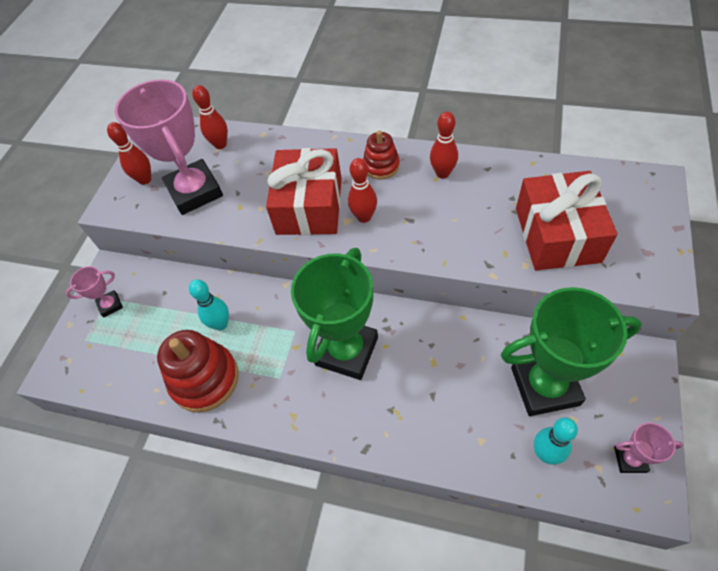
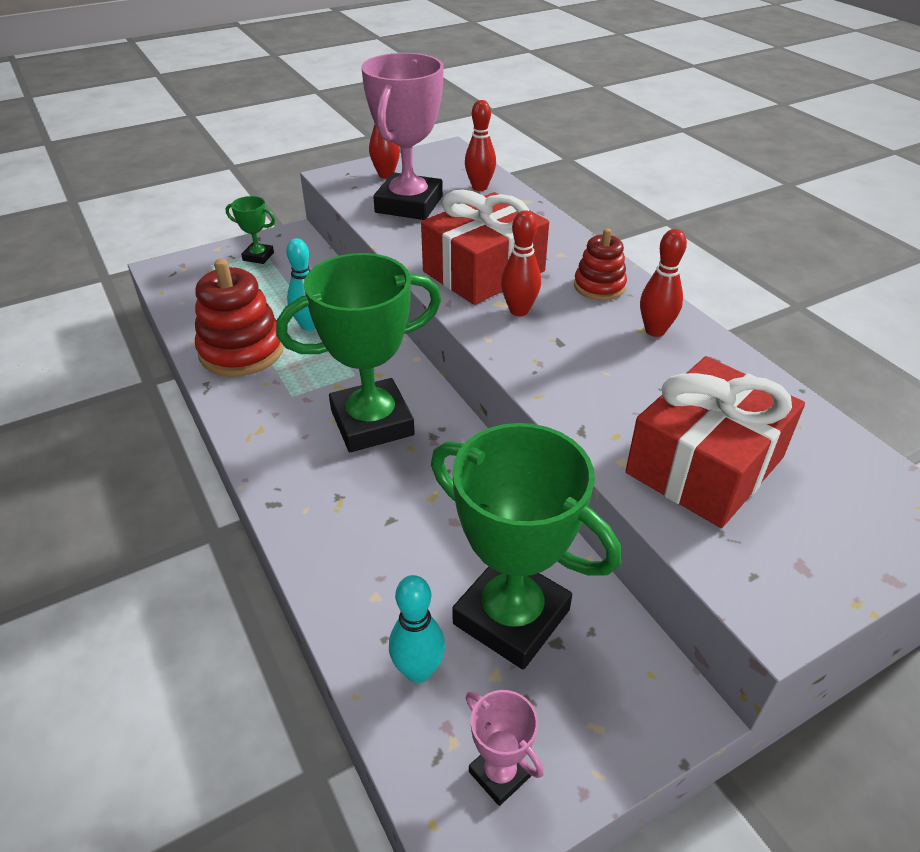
camera: 40 degrees right, 15 degrees down
pink trophy [66,266,123,318] -> green trophy [226,196,275,264]

